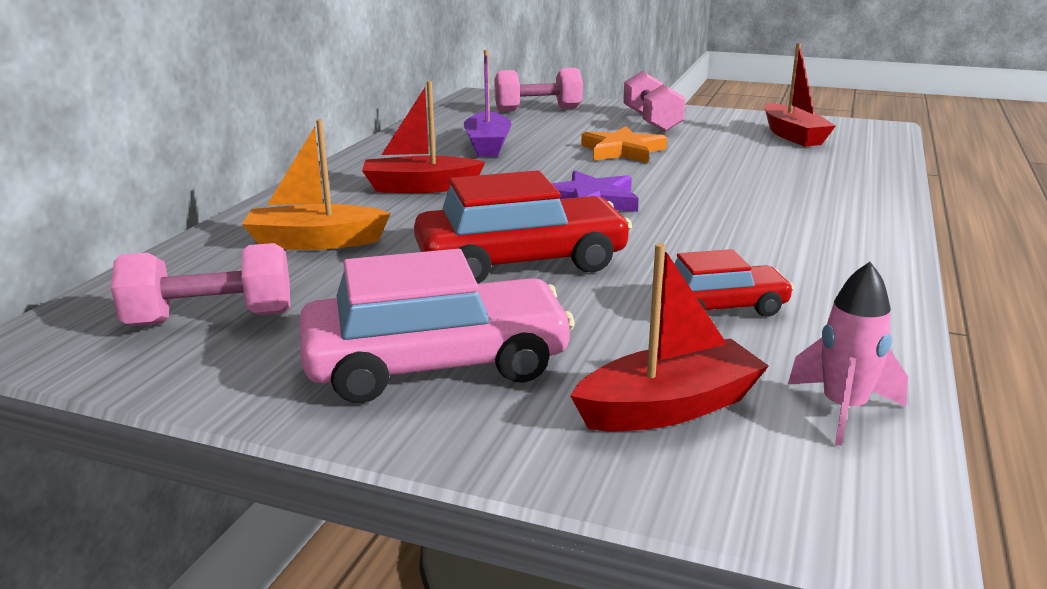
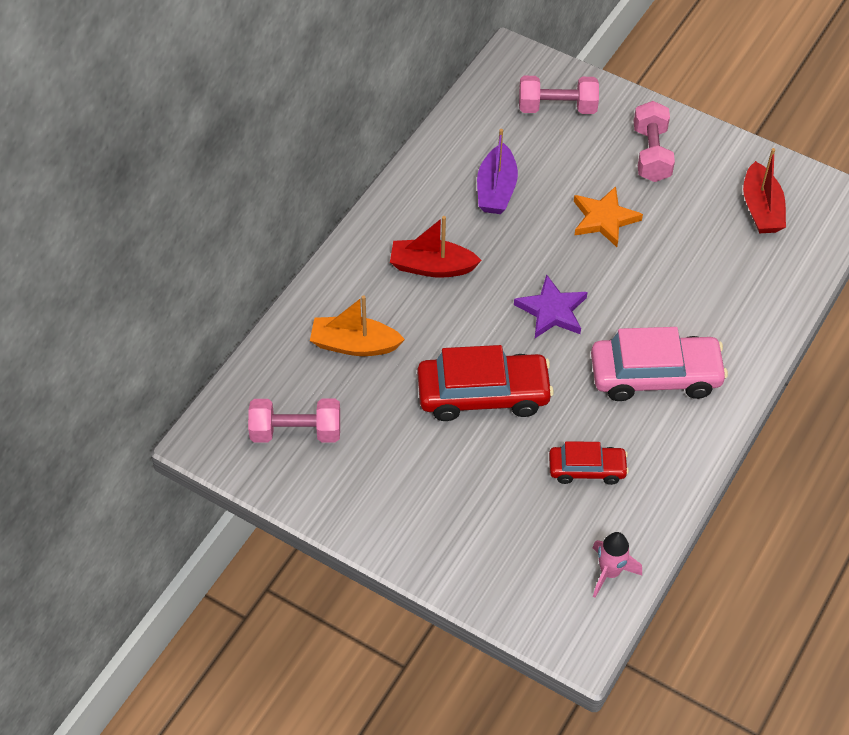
camera: 10 degrees right, 30 degrees up
pink car [299,249,575,403] -> pink car moved to [591,327,728,401]
red boat [570,243,769,431] -> none

